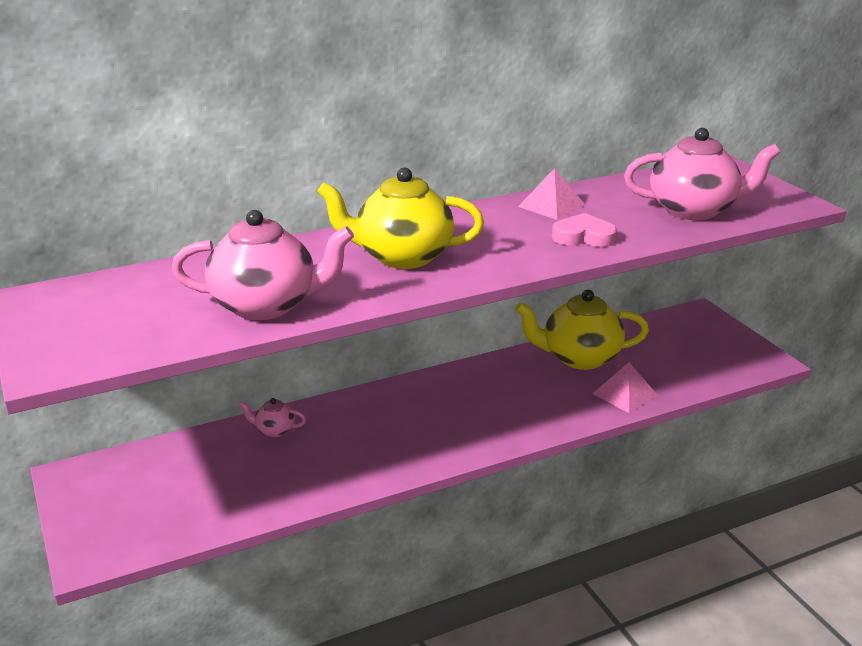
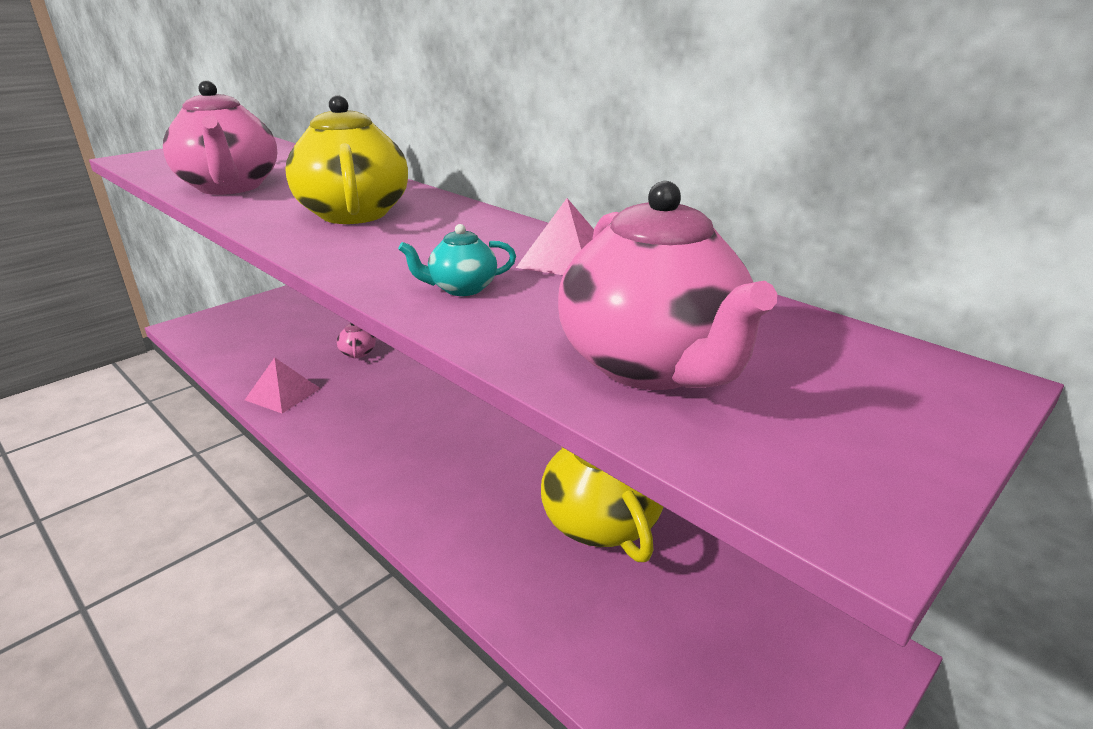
camera: 70 degrees right, 0 degrees up
pink heart [552,213,617,247] -> turquoise teapot [398,224,516,296]
pink pyramid [592,362,658,413] -> pink pyramid moved to [245,357,321,413]

